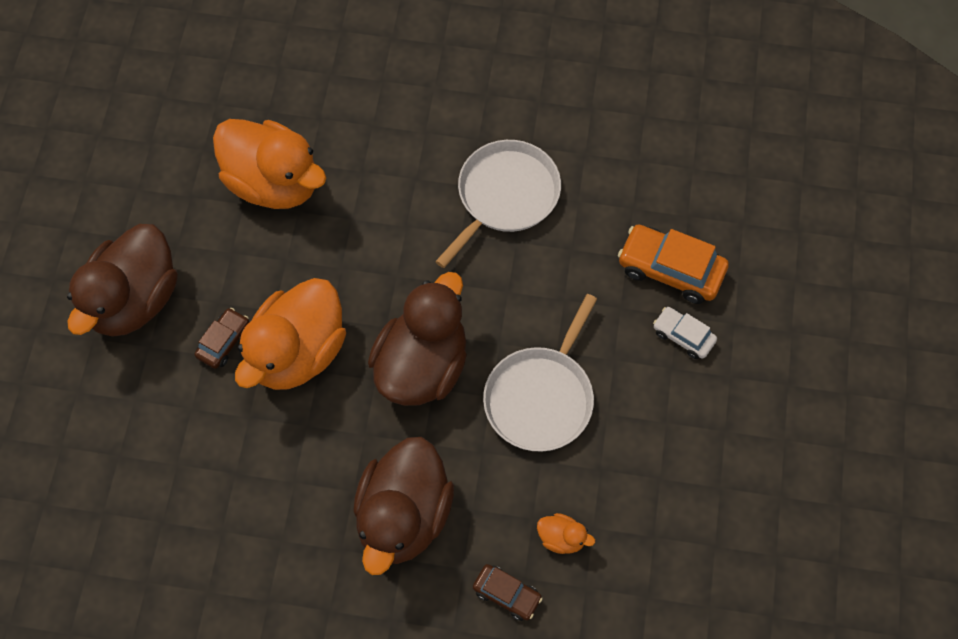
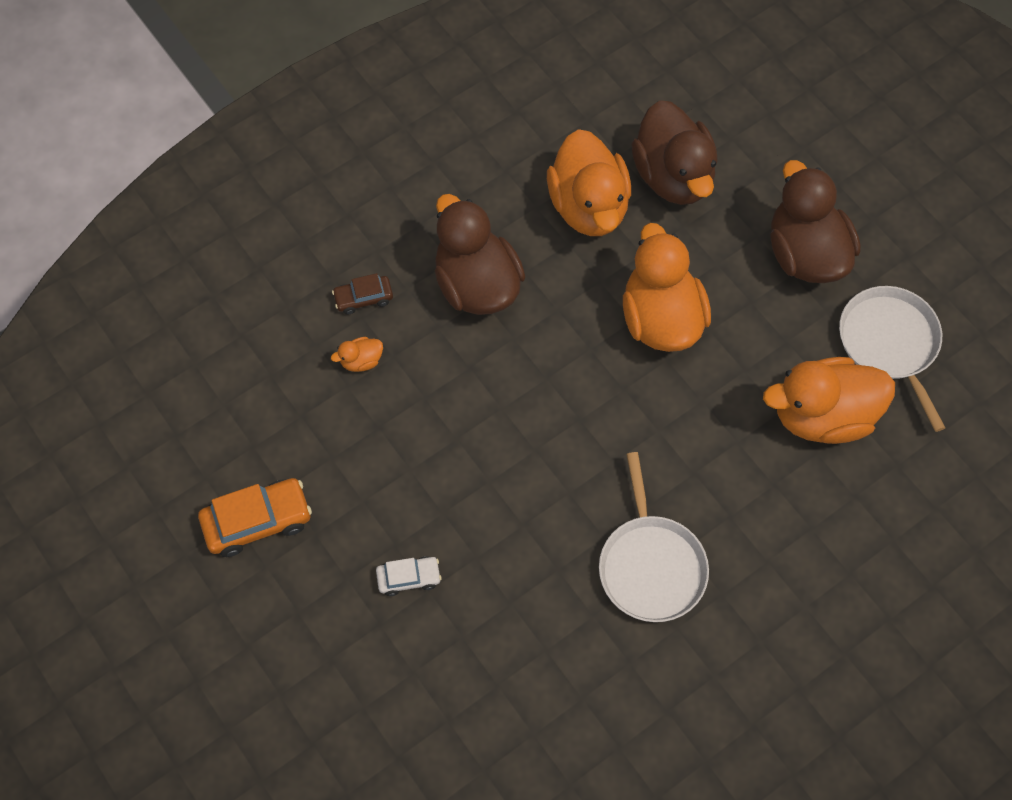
camera: 135 degrees right, 0 degrees up
brown car [194,308,249,369] -> none
brown duck [368,272,467,406] -> brown duck moved to [631,100,718,205]
white pan [483,294,597,452] -> white pan moved to [839,286,945,432]
orange car [618,225,729,304] -> orange car moved to [198,478,312,557]
none -> orange duck [547,129,631,236]

